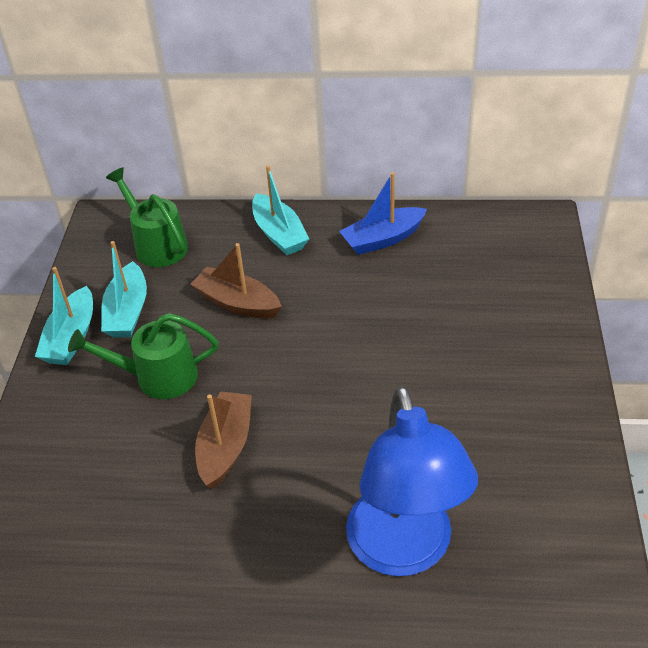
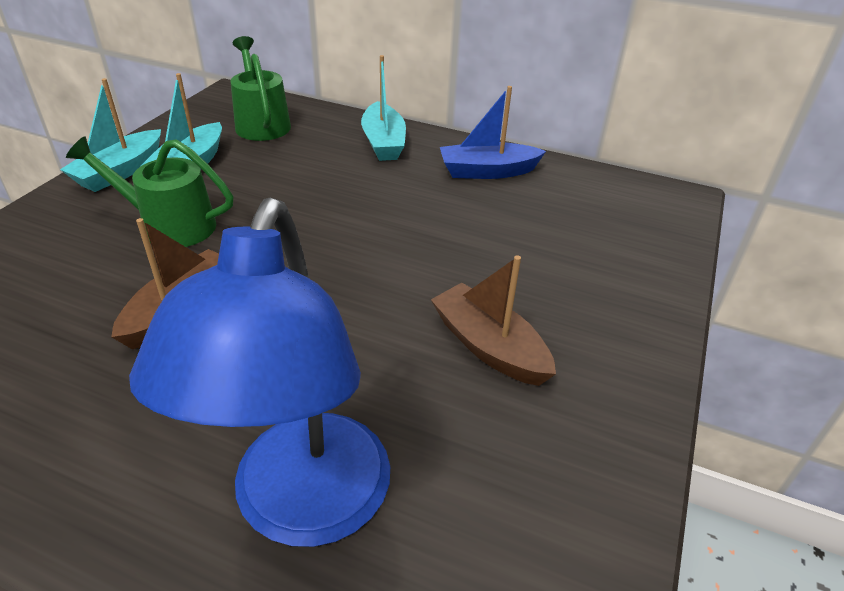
camera: 15 degrees right, 5 degrees down
brown boat [191,243,282,319] -> brown boat moved to [431,255,556,386]

